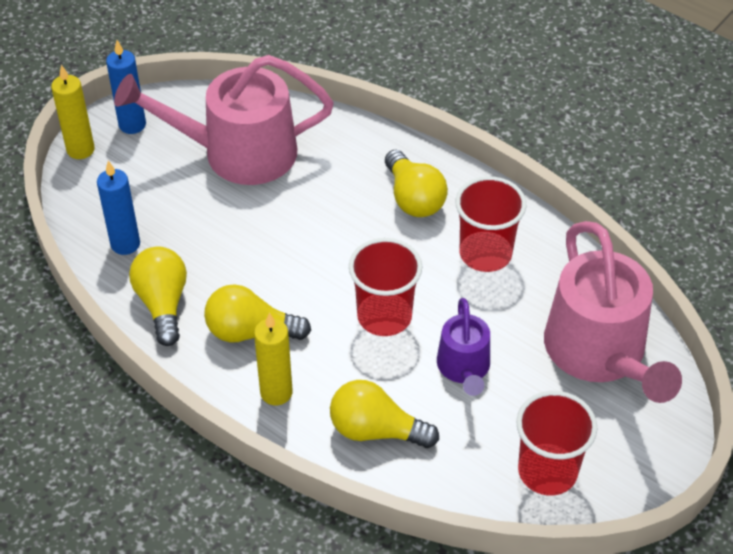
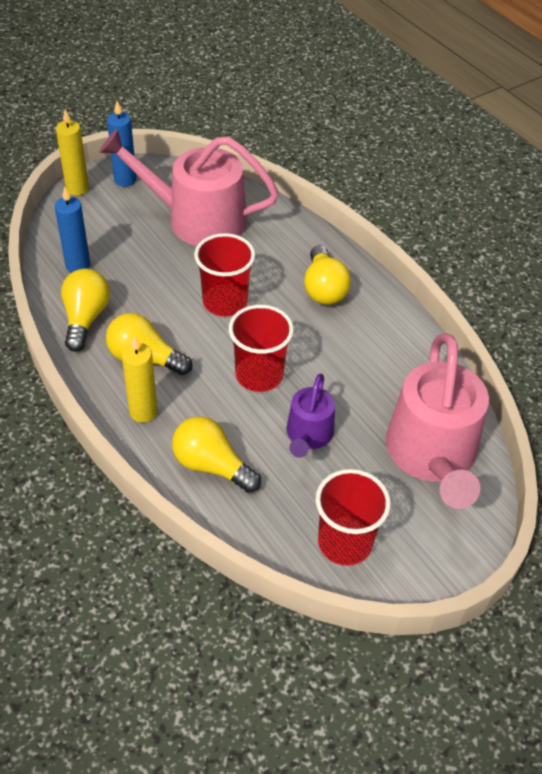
camera: 15 degrees right, 0 degrees up
red cup [456,176,526,272] -> red cup moved to [194,233,255,317]

